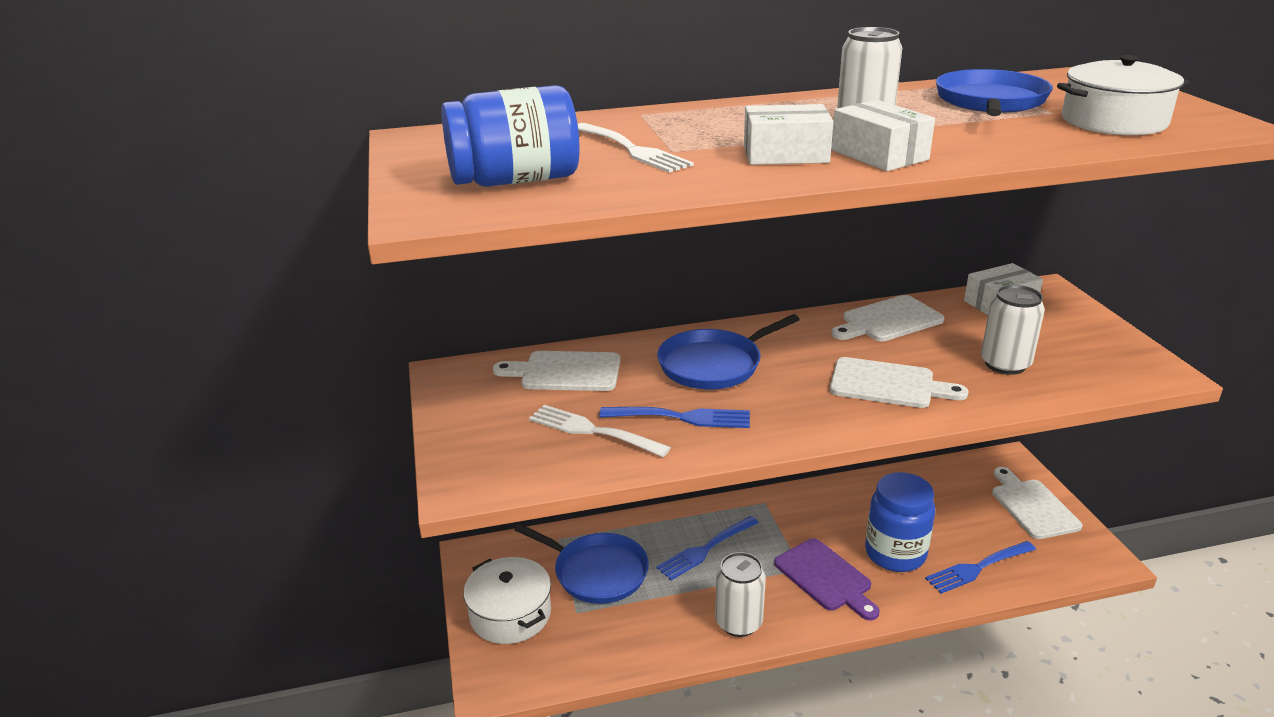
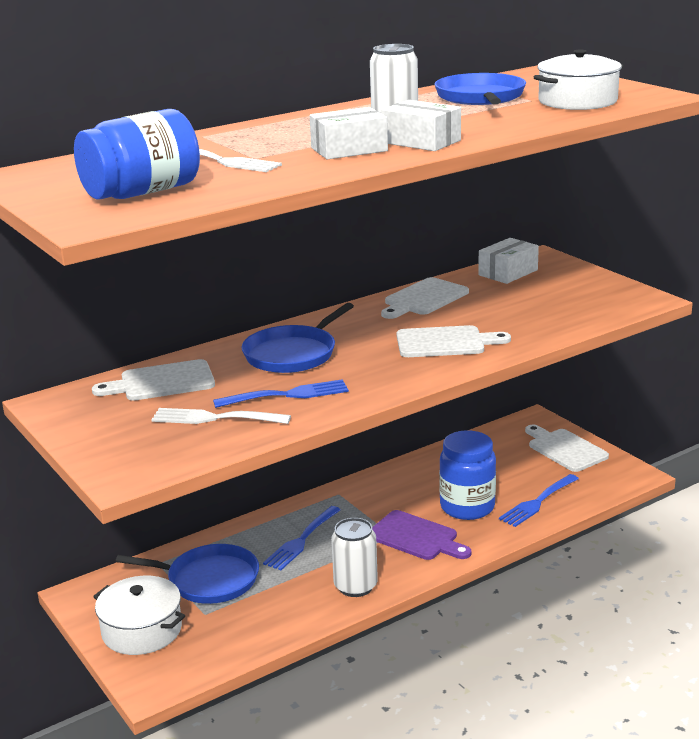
camera: 20 degrees left, 5 degrees down
white can [981,285,1045,375] -> none

